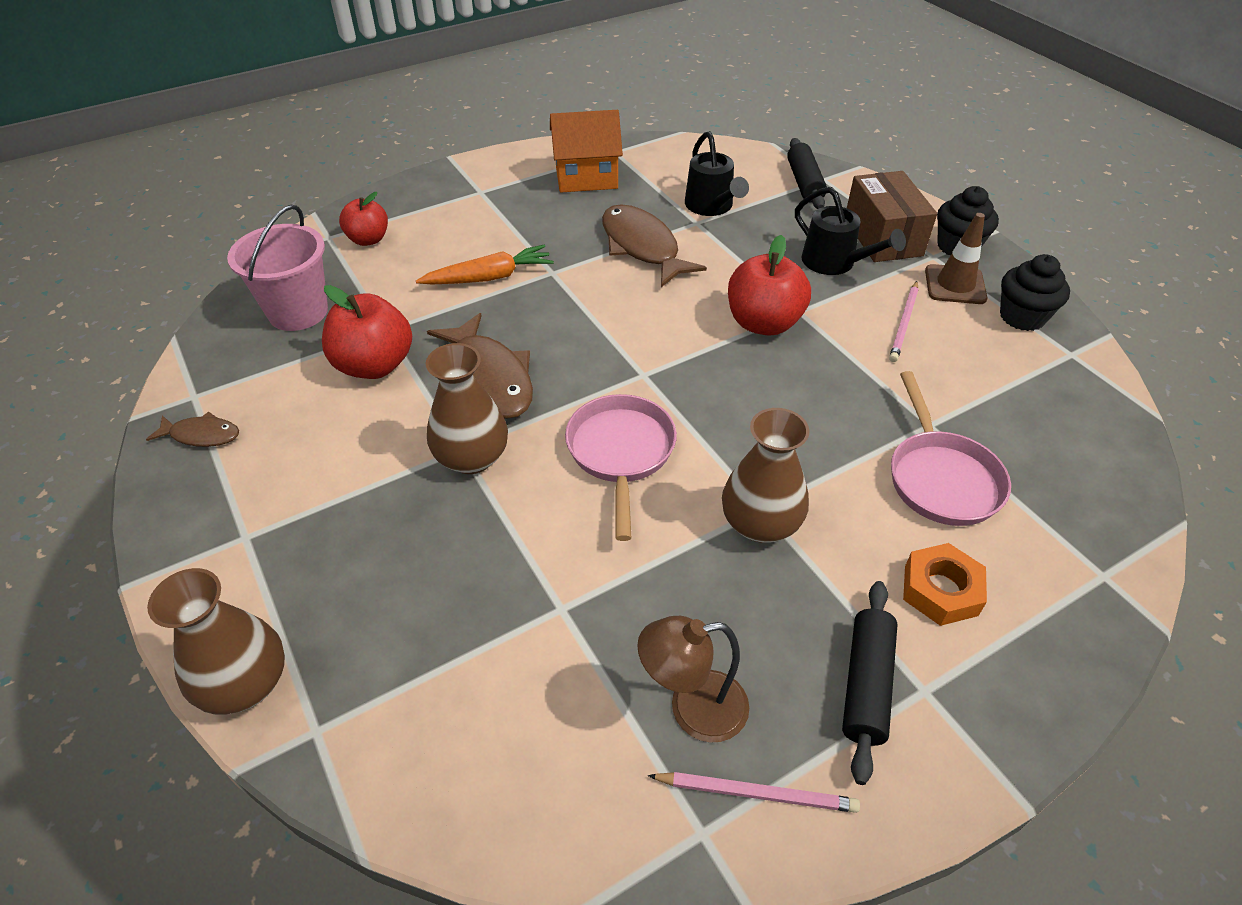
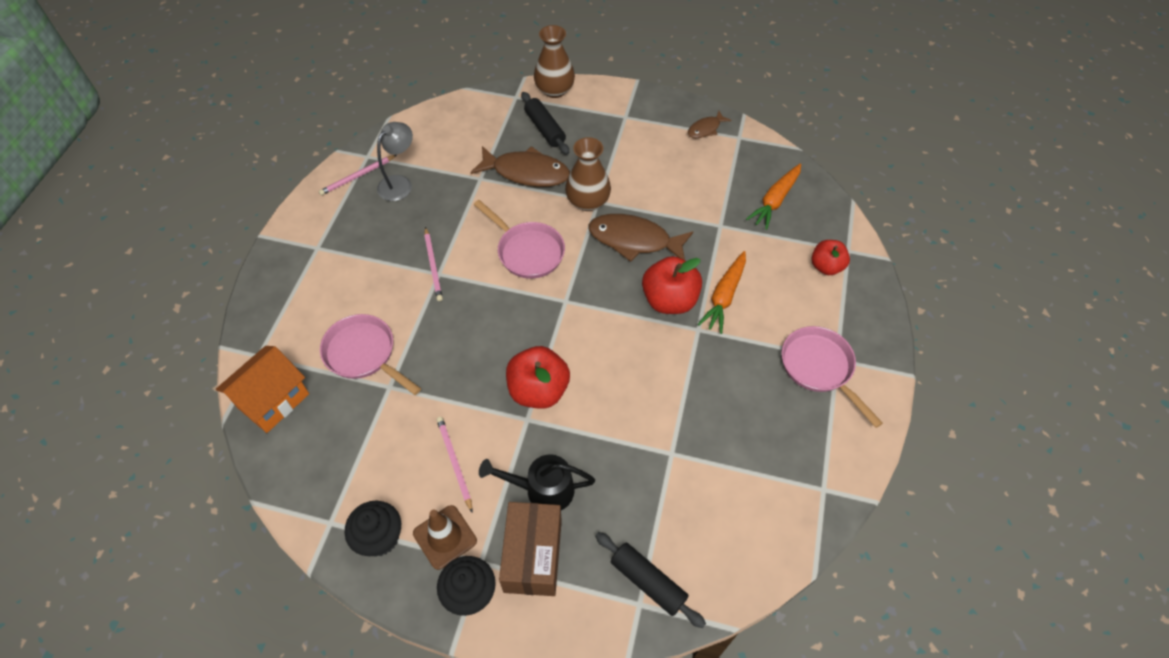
camera: 135 degrees right, 10 degrees up
pink bucket [227,205,328,331] -> orange carrot [746,164,801,230]
red apple [322,285,412,379] -> red apple moved to [642,256,702,314]
orange house [550,110,623,193] -> orange house moved to [216,346,309,433]
brown fish [602,204,707,287] -> brown fish moved to [470,146,570,187]
brown lamp [637,616,749,743] -> grey lamp [377,122,413,201]
black watering can [685,131,749,216] -> none
brown vase [722,408,810,543] -> pink pencil [424,227,443,301]
black rolling pin [842,581,898,785] -> black rolling pin moved to [521,92,569,155]
brown box [847,171,937,262] -> brown box turned 60 degrees clockwise [499,502,562,596]
orange nut [903,543,987,626] -> none
none -> pink pan [782,326,883,428]

